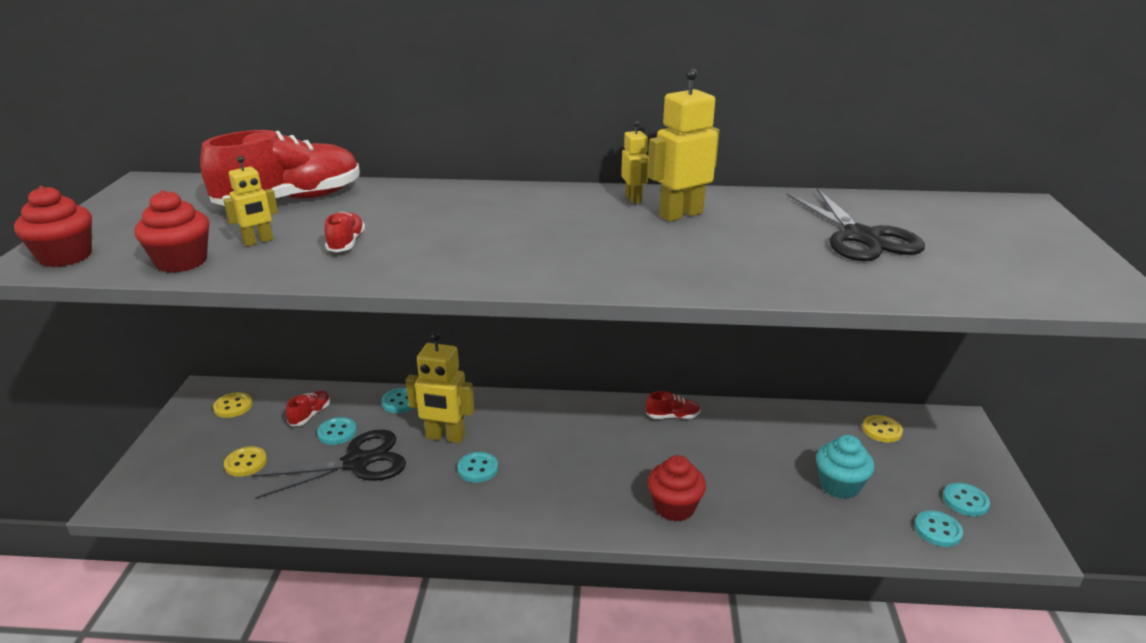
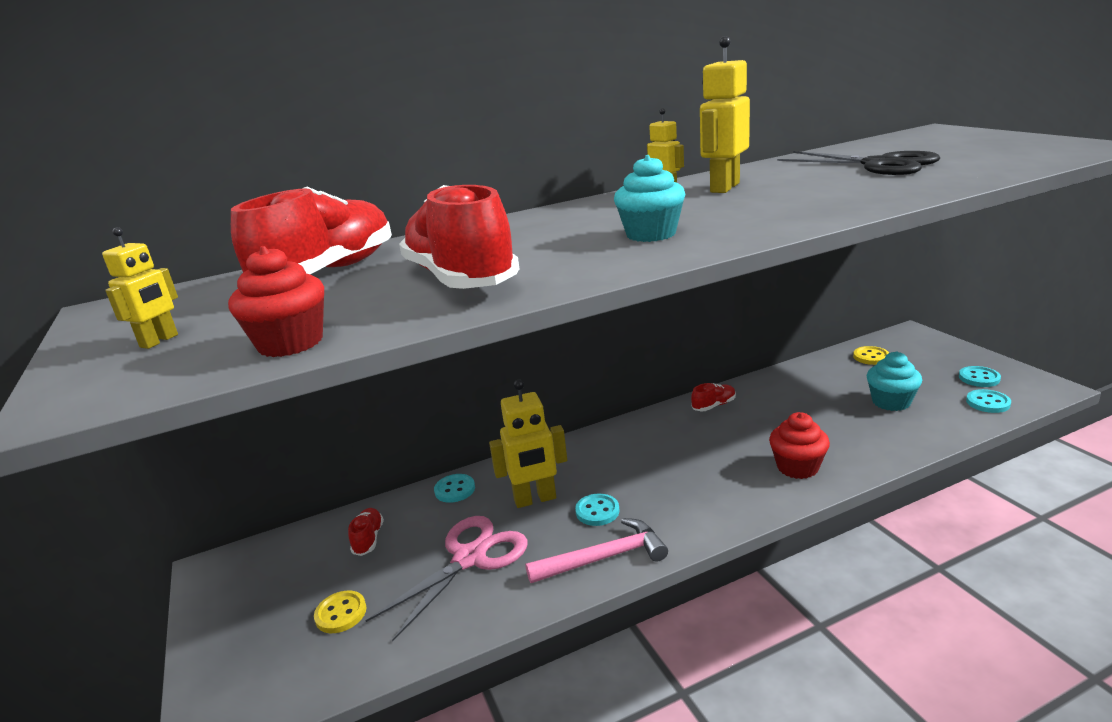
camera: 25 degrees left, 5 degrees down
red cupcake [14,186,92,267] -> none
yellow button [213,392,252,418] -> none
yellow robot [223,156,278,247] -> yellow robot moved to [102,227,178,349]
black scissors [252,430,406,499] -> pink scissors [365,516,527,641]
turquoise button [317,417,357,445] -> none
red shoe [324,212,365,252] -> red shoe [399,185,519,289], size x2.32
none -> pink hammer [525,518,668,583]
none -> turquoise cupcake [614,155,685,242]

